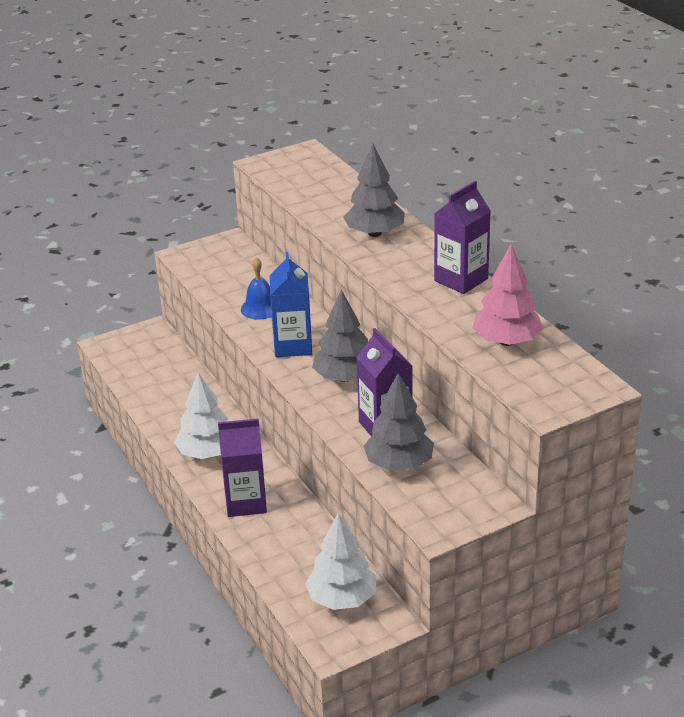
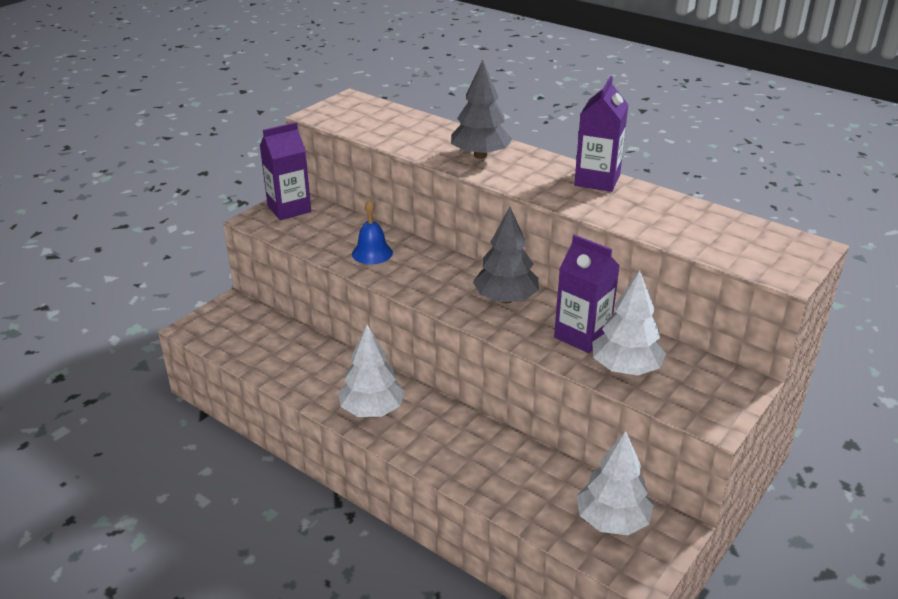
camera: 25 degrees left, 0 degrees up
purple carton [218,418,267,517] -> purple carton moved to [260,122,311,220]
blue carton [270,252,312,357] -> none
grey tree [364,373,434,471] -> white tree [592,270,666,375]
pink tree [472,244,544,346] -> none

